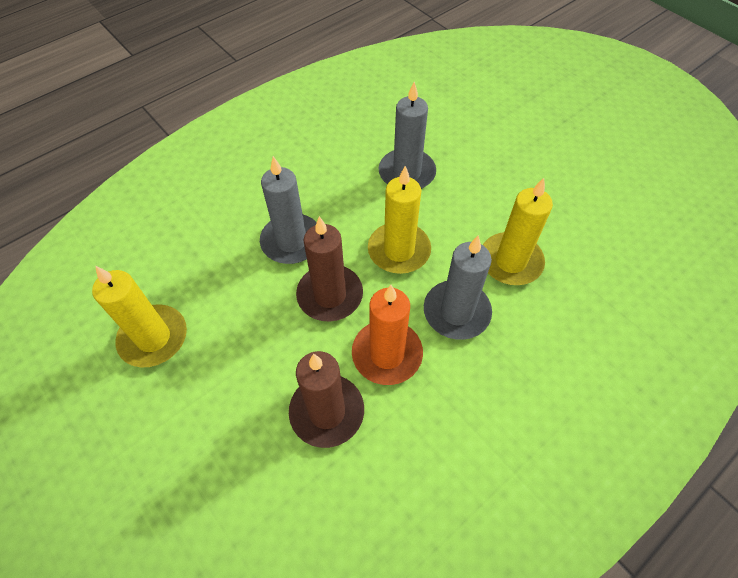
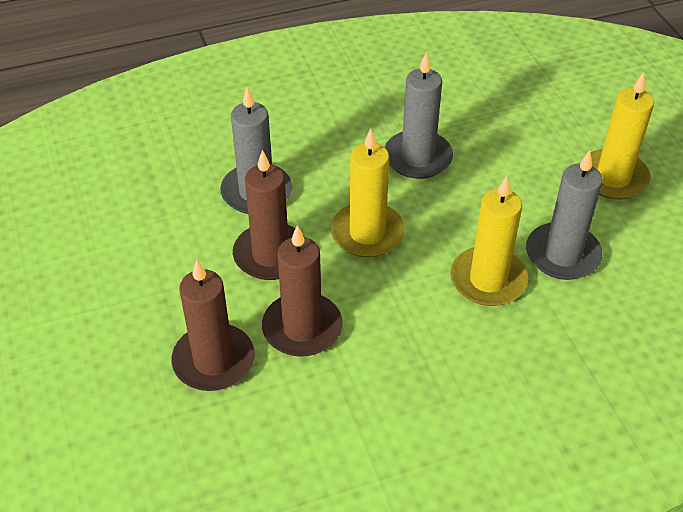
camera: 20 degrees right, 10 degrees down
yellow candle [92,266,187,367] -> yellow candle moved to [591,72,654,200]
orange candle [352,285,423,385] -> brown candle [262,225,343,357]
grey candle [424,235,492,340] -> grey candle moved to [526,150,603,280]

